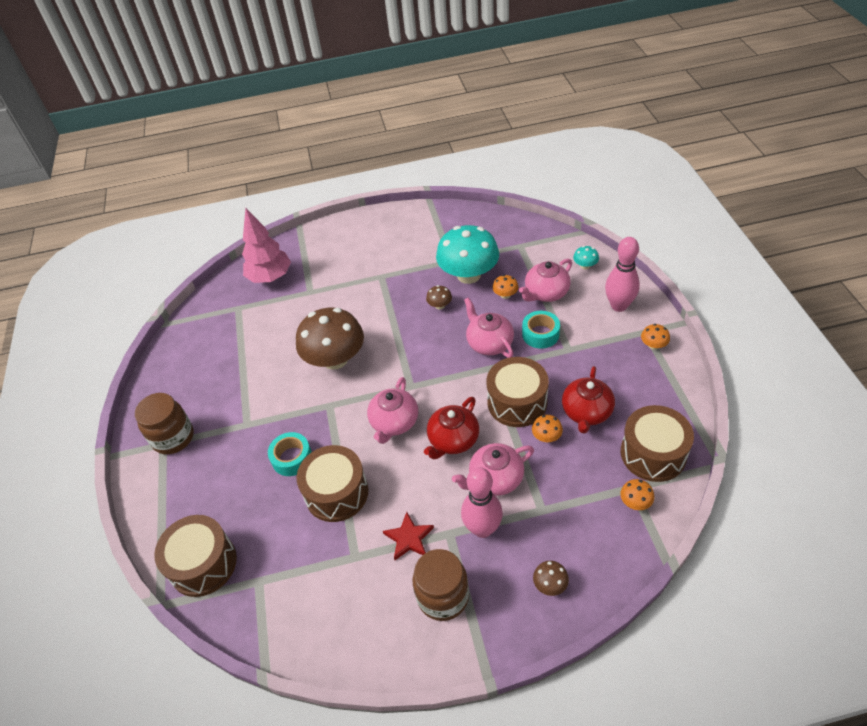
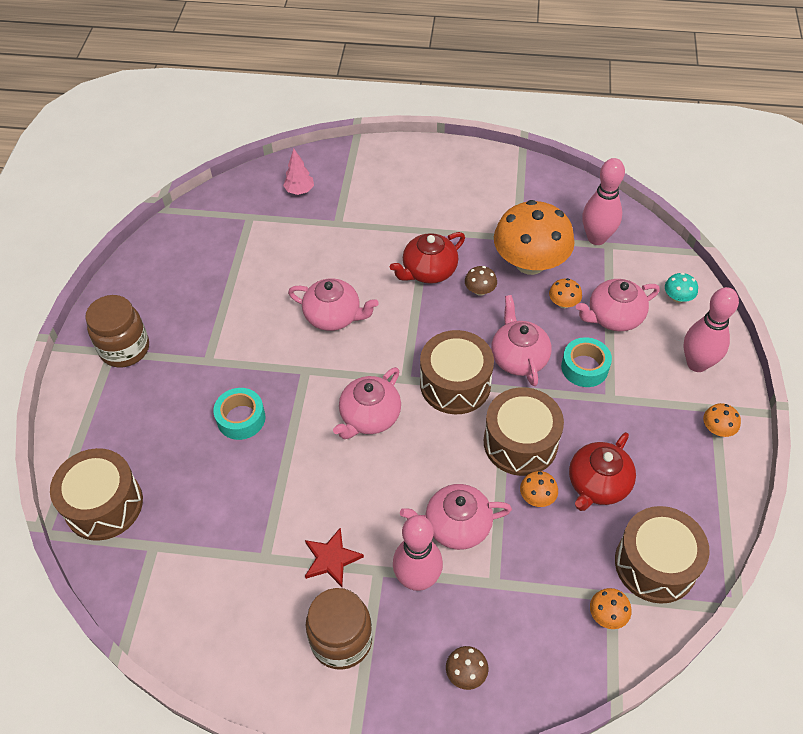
camera: 15 degrees right, 5 degrees up
pink tree [242,208,291,283] -> pink tree [283,149,314,195], size x0.52
brown mushroom [296,308,364,370] -> pink teapot [288,278,379,331]
brown drum [296,445,368,522] -> brown drum moved to [420,330,494,414]
red teapot [424,397,479,460] -> red teapot moved to [390,232,465,284]
turquoise mushroom [436,225,499,284] -> orange mushroom [494,200,575,275]
none -> pink bowling pin [582,158,625,245]

